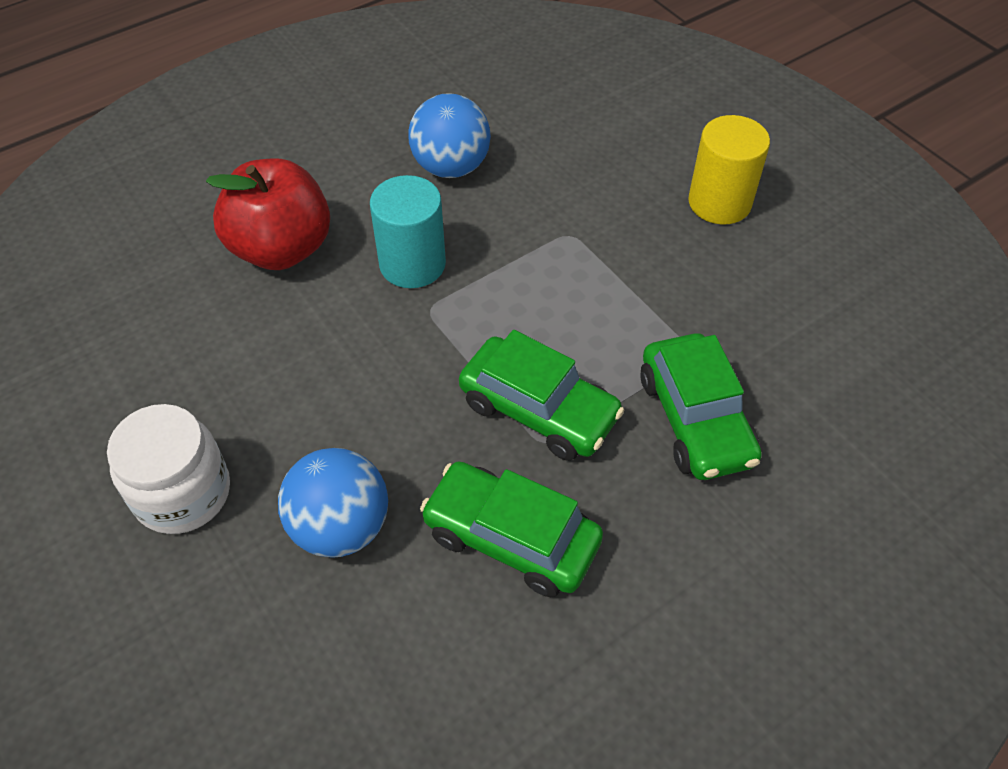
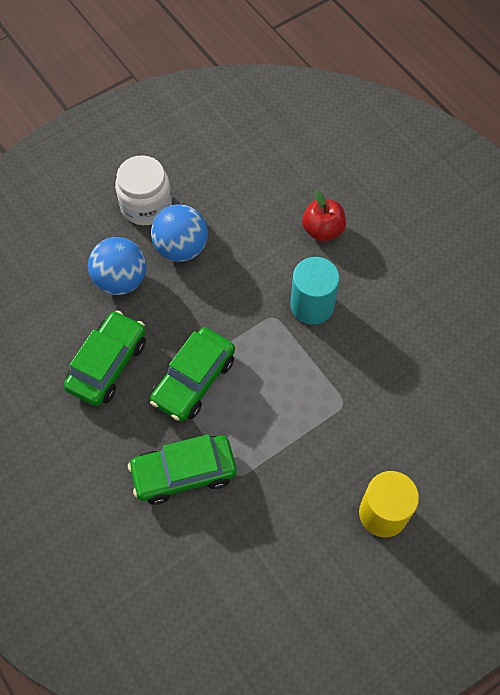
camera: 90 degrees right, 10 degrees up
red apple [206,159,330,270] -> red apple [302,190,346,242], size x0.61
blue ball [408,93,491,178] -> blue ball moved to [151,204,208,262]

